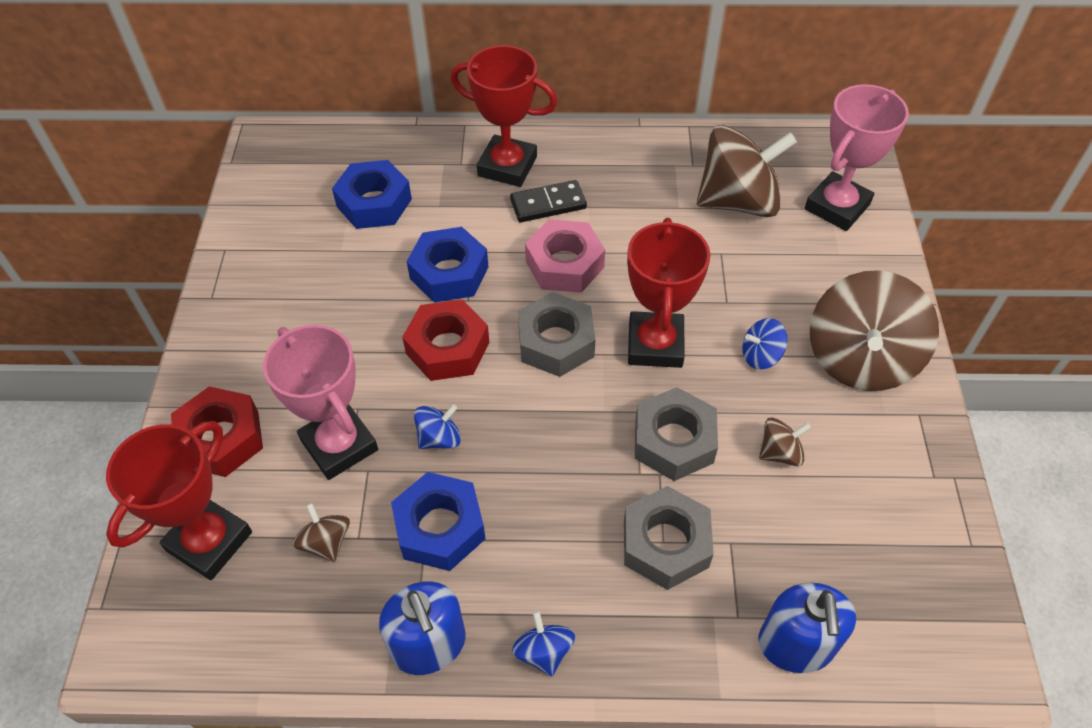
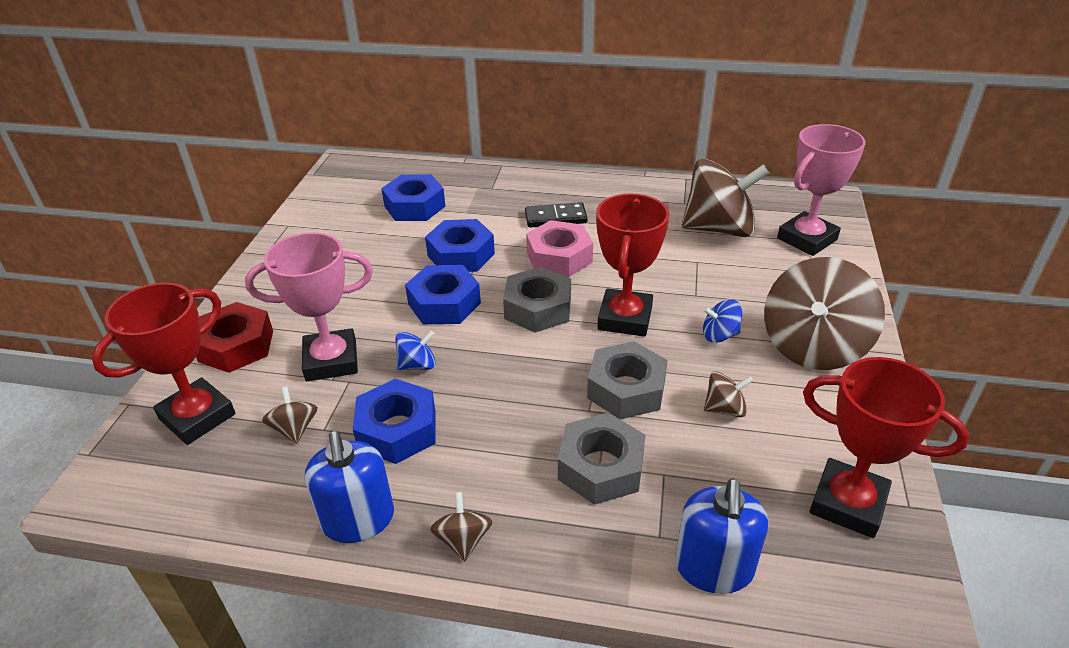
camera: 10 degrees right, 15 degrees down
pink trophy [263,325,378,480] -> pink trophy turned 75 degrees counterclockwise [245,232,373,381]
red nut [402,299,489,381] -> blue nut [405,265,481,324]
red trophy [451,45,557,187] -> red trophy moved to [803,357,969,538]
blue spinning top [512,610,575,677] -> brown spinning top [430,492,493,561]

